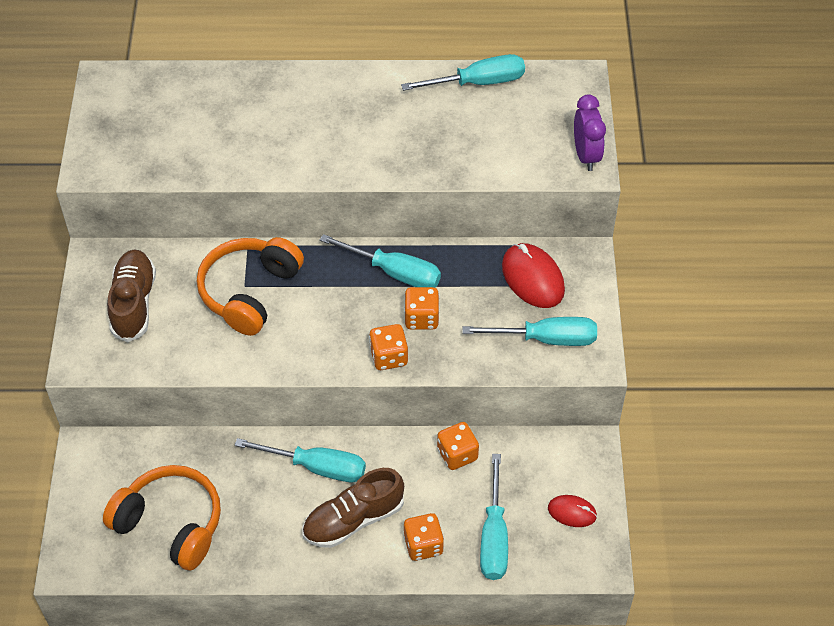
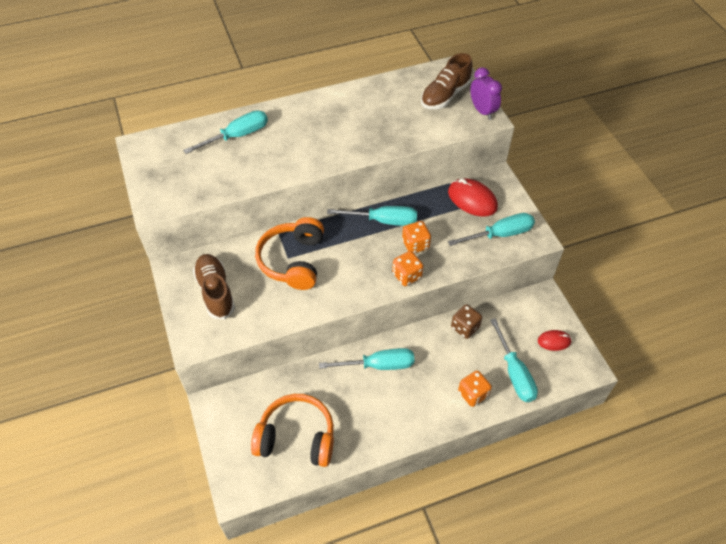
camera: 20 degrees left, 0 degrees up
brown shoe [302,468,404,548] -> brown shoe moved to [421,53,472,109]
turquoise screwdriver [401,54,525,91] -> turquoise screwdriver moved to [183,110,268,154]
orange dice [437,422,479,470] -> brown dice [451,304,482,339]

